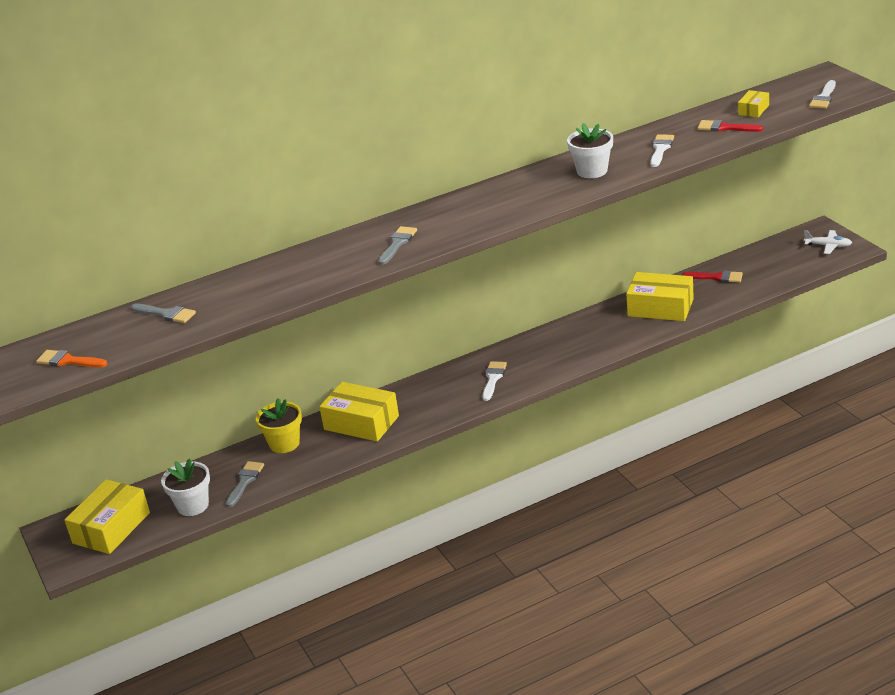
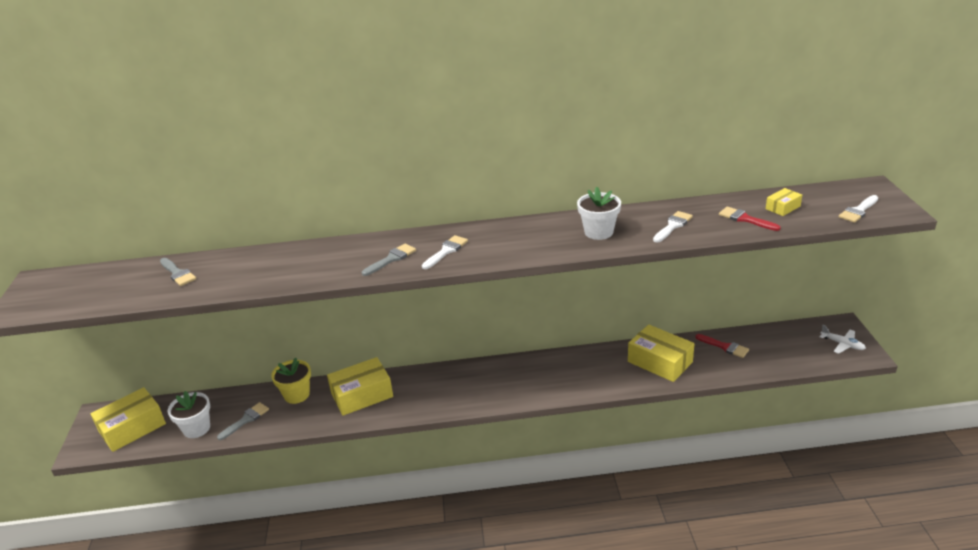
camera: 20 degrees right, 0 degrees up
orange brush [36,350,107,367] -> none
yellow box [319,382,399,442] -> yellow box turned 75 degrees counterclockwise [327,357,393,416]
white brush [482,361,507,401] -> white brush moved to [422,235,468,269]

